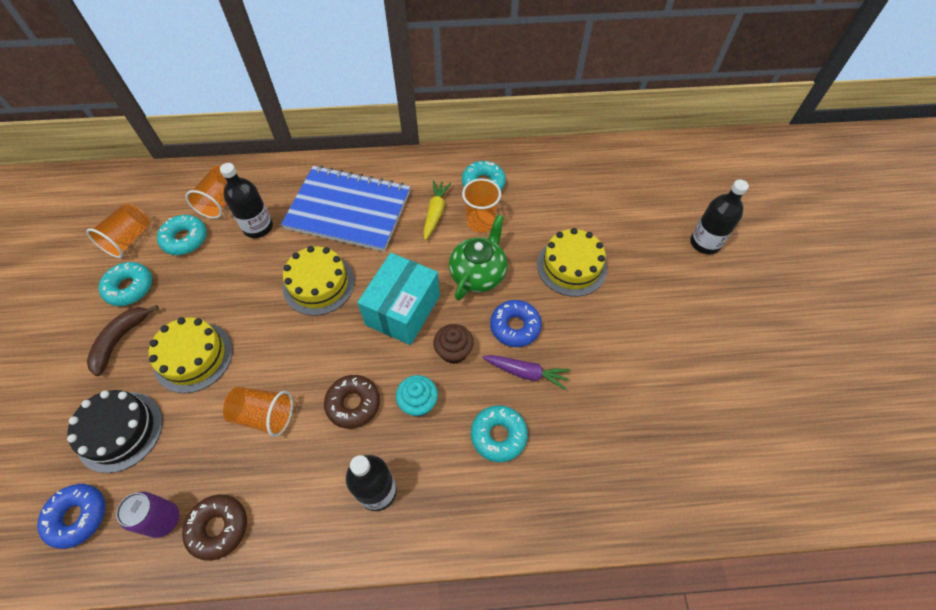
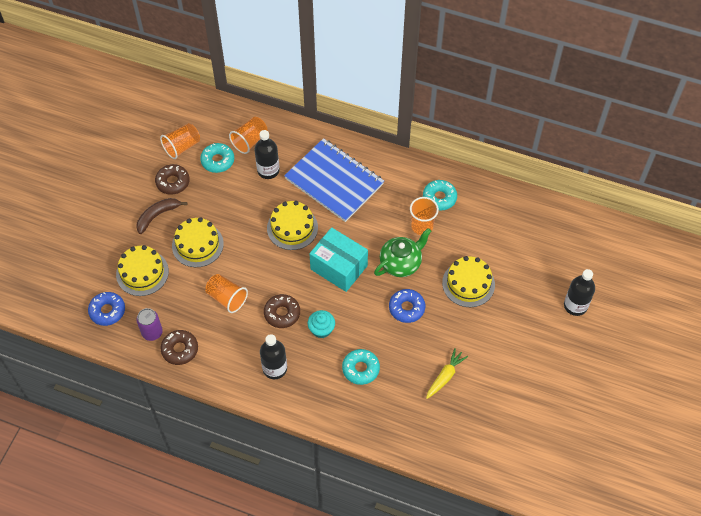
camera: 25 degrees right, 0 degrees up
black cake [67,390,163,473] -> yellow cake [116,245,169,296]
turquoise donut [99,262,152,306] -> brown donut [155,164,190,195]
turquoise box [357,253,440,345] -> turquoise box turned 75 degrees clockwise [309,227,368,292]
yellow carrot [423,180,451,240] -> yellow carrot moved to [426,348,468,399]
brown cupcake [433,324,474,364] -> none
purple carrot [482,355,571,390] -> none

